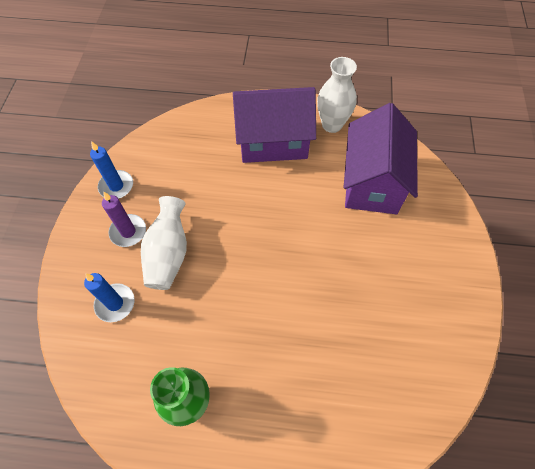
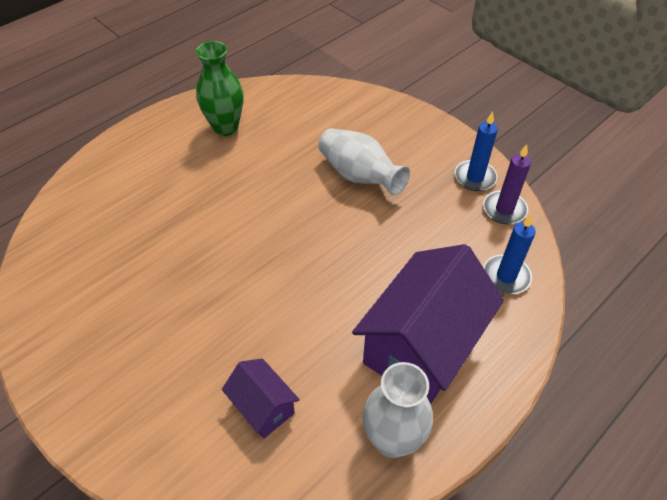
camera: 130 degrees right, 10 degrees down
blue candle [84,273,135,322] -> blue candle moved to [483,214,536,294]
purple candle [102,192,146,247] -> purple candle moved to [483,144,531,224]
purple house [344,103,418,214] -> purple house [222,359,300,439], size x0.48

